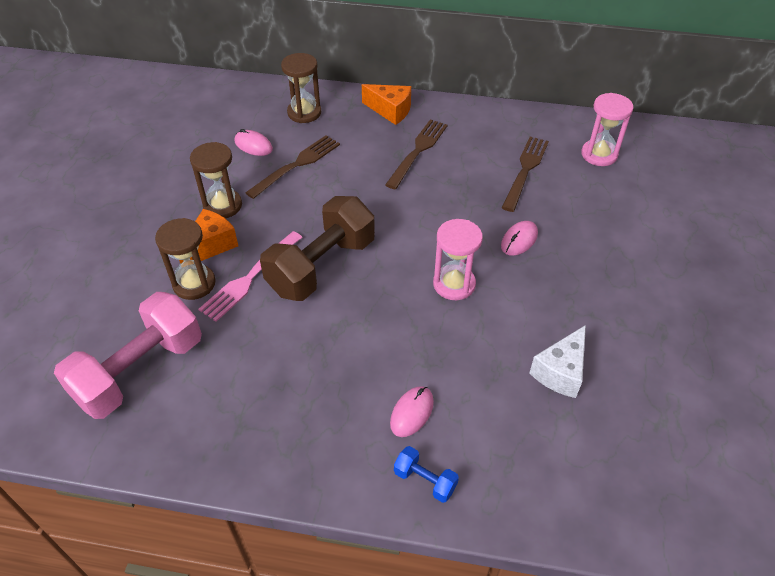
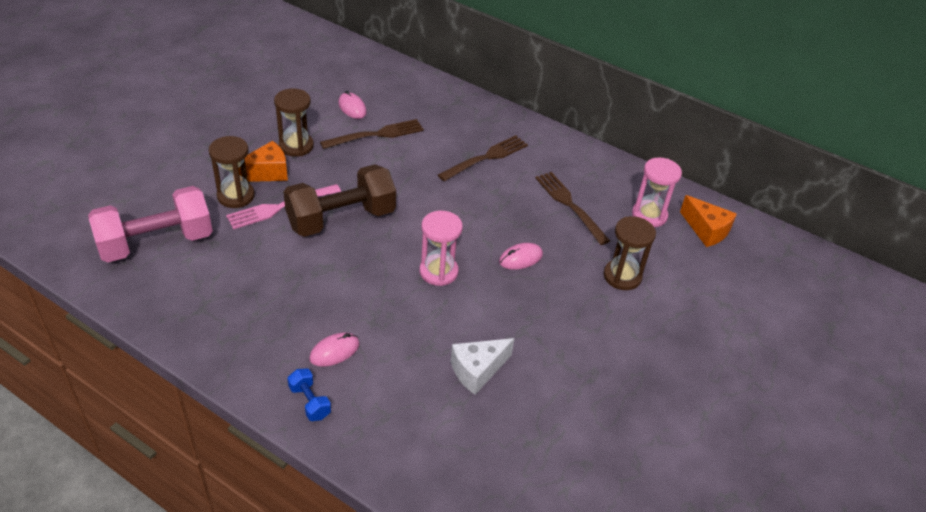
camera: 20 degrees right, 5 degrees down
brown hourglass [281,53,321,123] -> brown hourglass moved to [604,216,656,290]
orange cheese [362,84,411,125] -> orange cheese moved to [680,195,737,247]
brown fork [502,137,549,212] -> brown fork turned 75 degrees counterclockwise [535,172,610,245]

